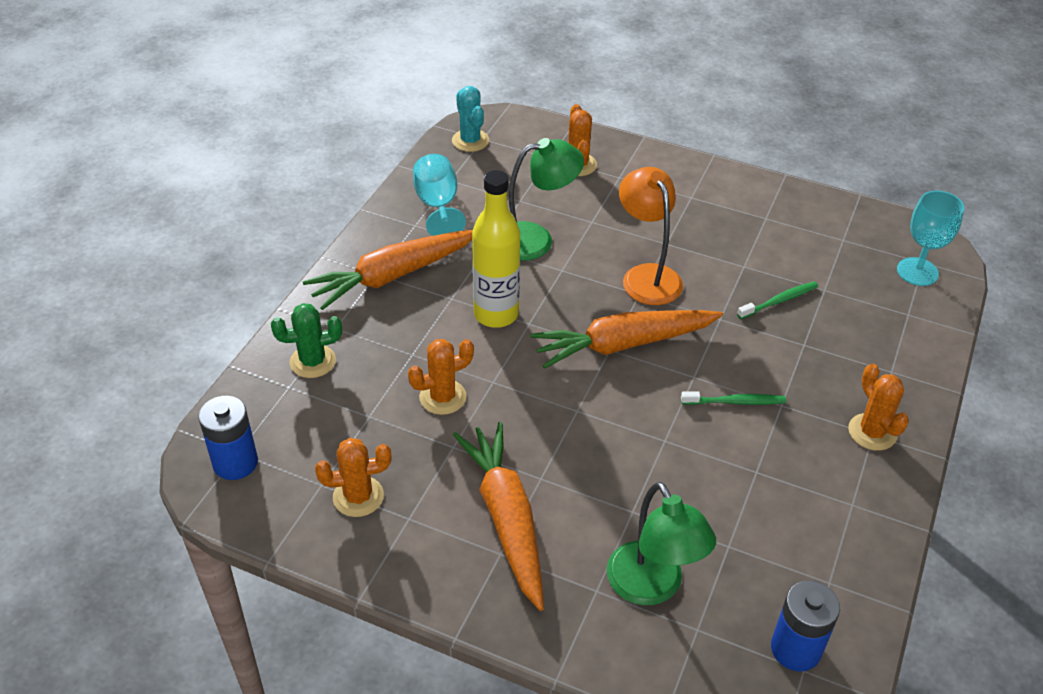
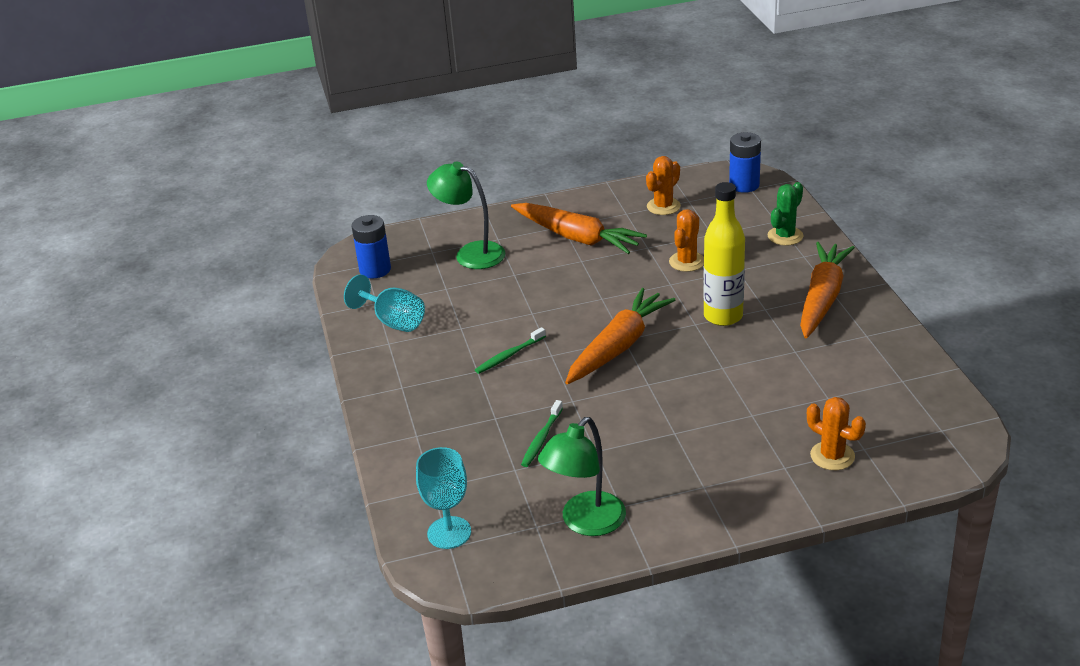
camera: 145 degrees right, 10 degrees down
turquoise goblet [413,154,466,236] -> turquoise goblet moved to [344,274,425,332]
turquoise cactus [452,86,489,152] -> none
green lamp [509,138,584,261] -> green lamp moved to [538,417,626,536]
orange lamp [619,167,683,305] -> none
orange cactus [848,364,909,451] -> none

